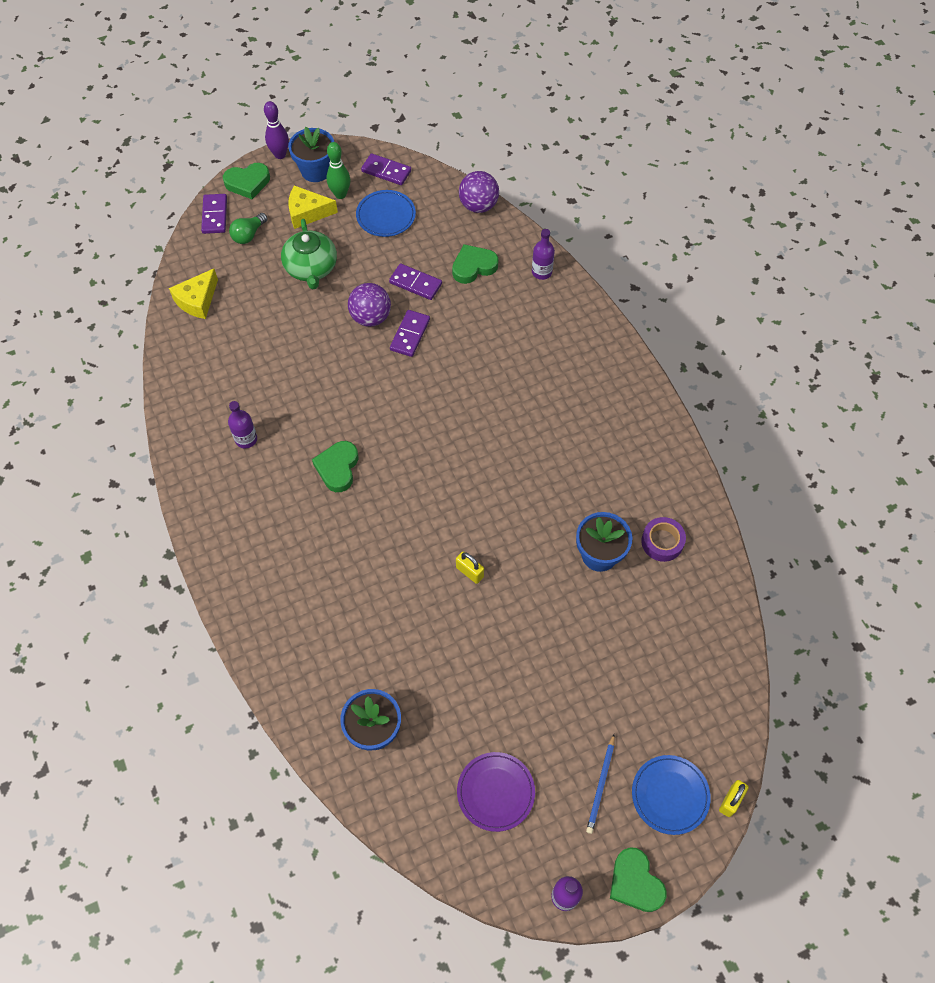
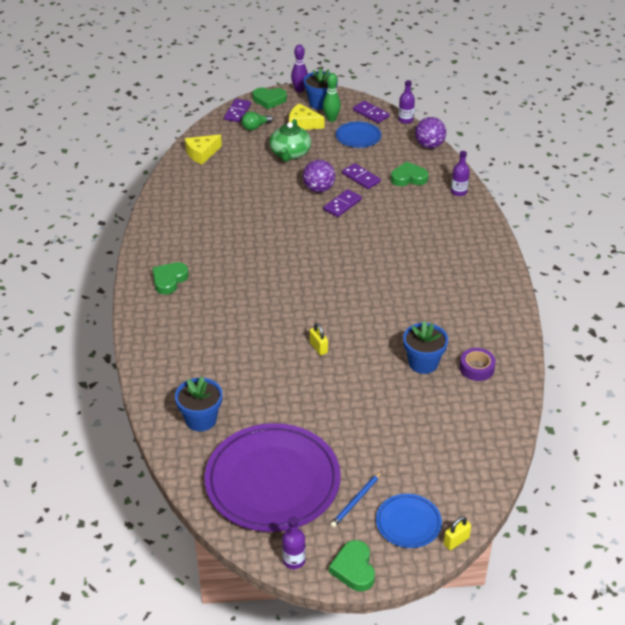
camera: 20 degrees right, 20 degrees down
purple bottle [228,401,257,448] -> purple bottle moved to [398,80,415,124]
green heart [312,441,358,492] -> green heart moved to [153,262,189,295]
purple plate [457,752,535,832] -> purple plate [204,423,341,532], size x2.13

